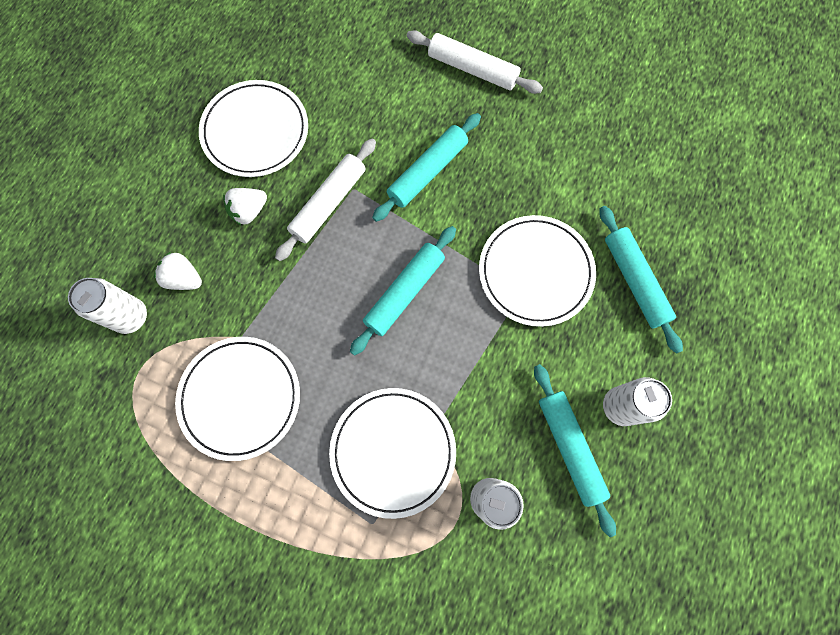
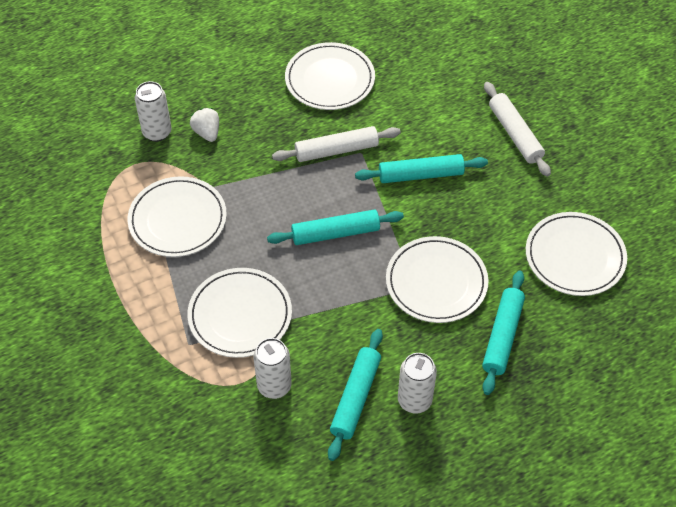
camera: 40 degrees right, 20 degrees down
white strawberry [223,188,267,226] -> none
none -> white plate [526,212,627,296]

